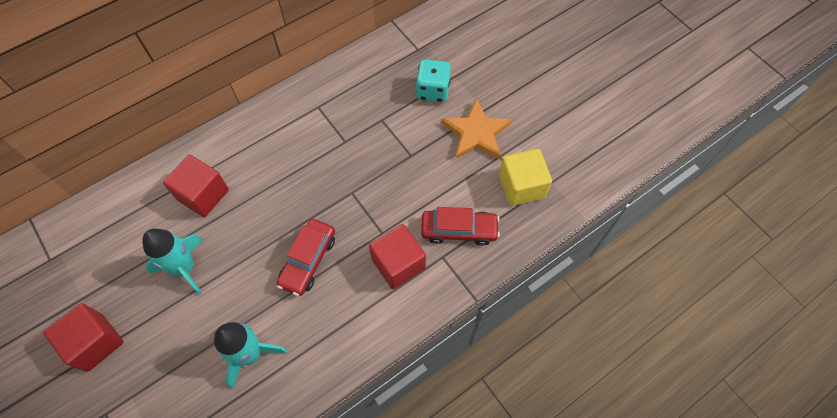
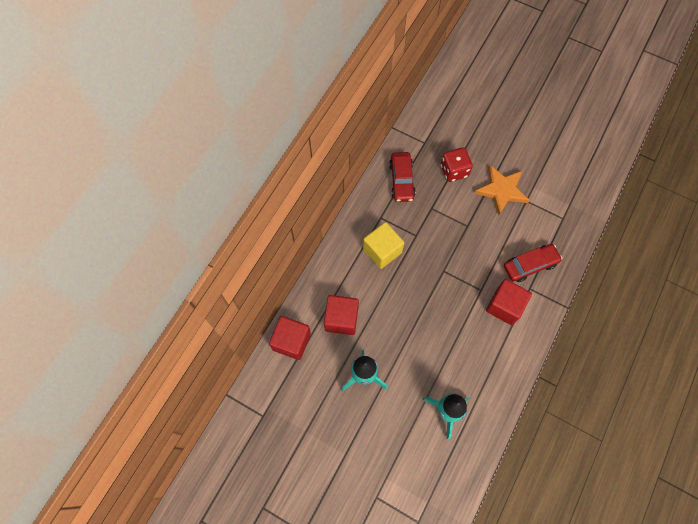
camera: 25 degrees left, 5 degrees up
red cube [43,303,123,372] -> red cube moved to [269,316,311,360]
red car [277,219,335,296] -> red car moved to [389,152,416,202]
turquoise dice [416,59,451,103] -> red dice [441,147,473,182]
yellow cube [499,149,552,206] -> yellow cube moved to [363,222,404,269]

